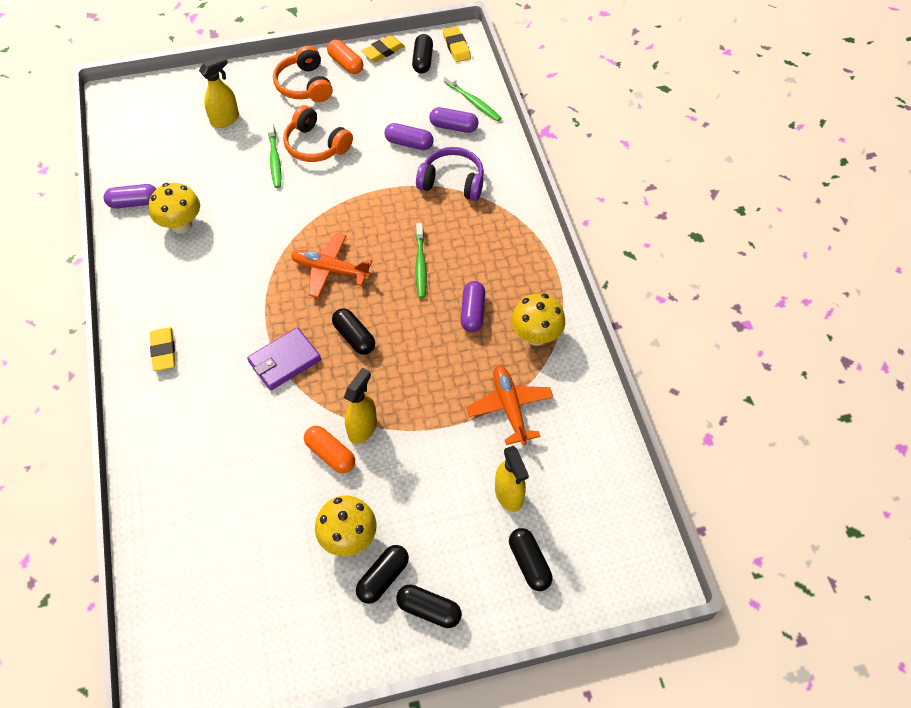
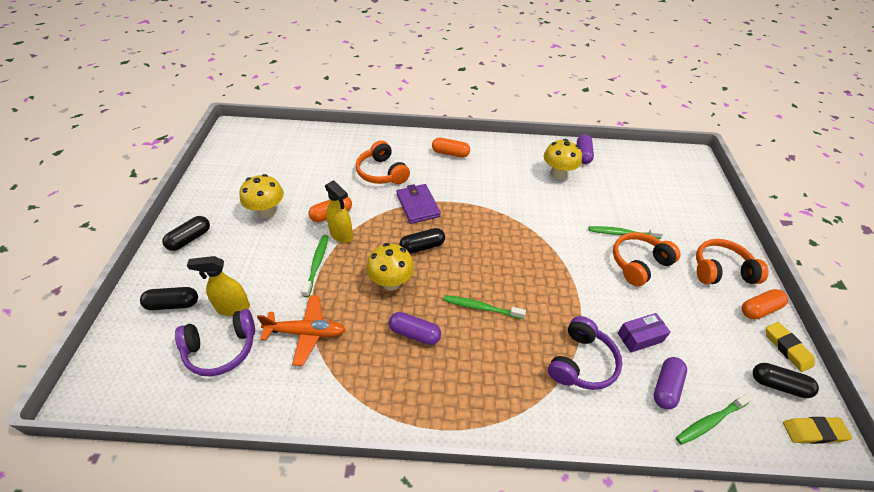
camera: 105 degrees right, 10 degrees down
yellow eraser [150,327,176,371] -> orange capsule [432,138,470,158]
yellow spray bottle [199,56,239,128] -> none
orange plane [291,233,372,298] -> none
black capsule [356,545,409,604] -> none
purple capsule [384,123,434,150] -> purple box [618,313,671,353]
yellow mushroom [511,294,565,346] -> yellow mushroom moved to [366,243,414,291]
none -> purple headphones [175,309,255,376]
none -> green toothbrush [302,235,329,297]
none -> orange headphones [356,140,410,184]

